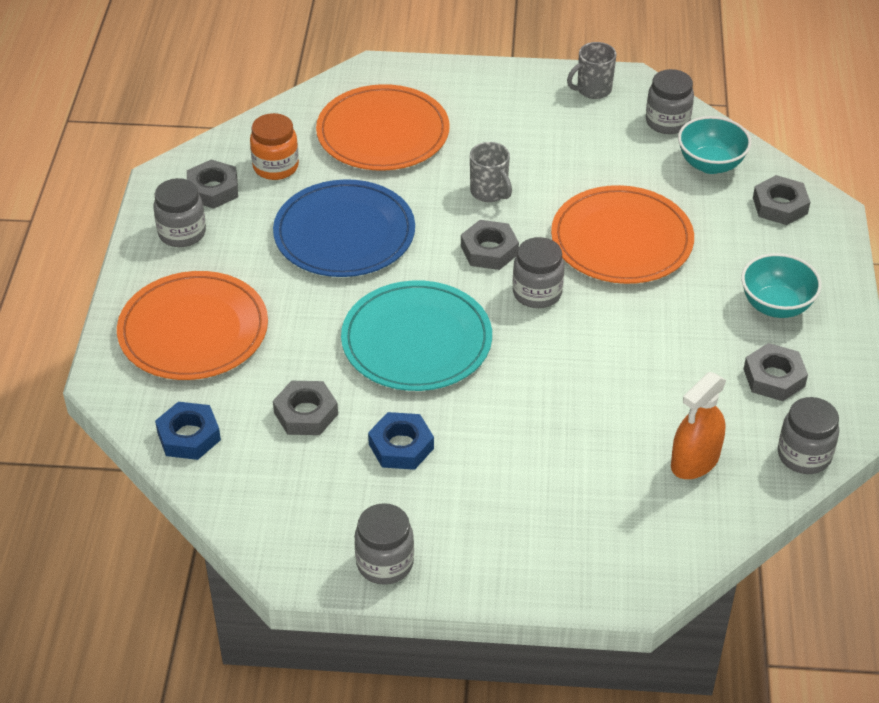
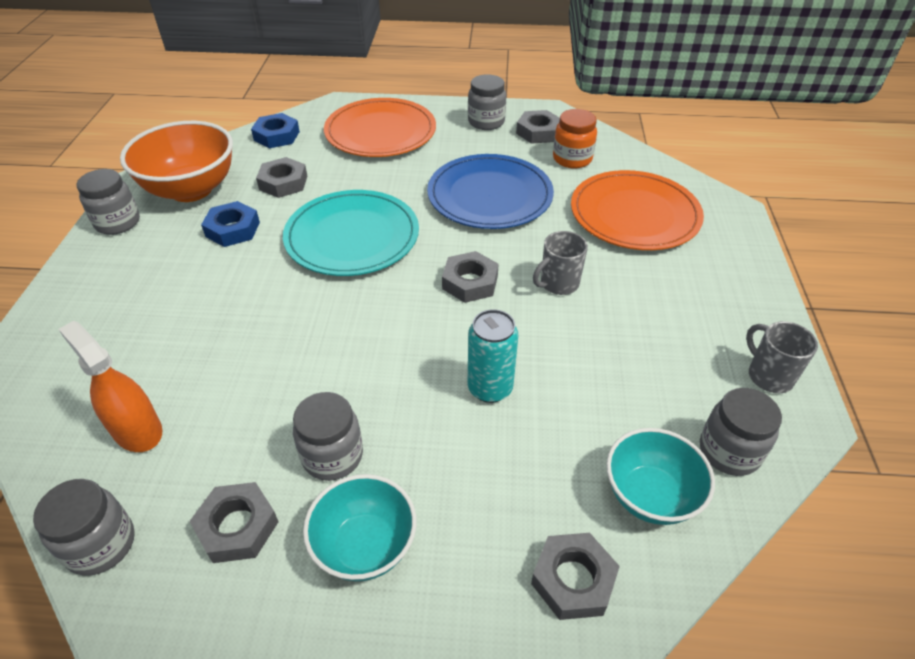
camera: 90 degrees right, 0 degrees up
grey jar [512,237,564,308] -> grey jar moved to [293,392,363,481]
orange plate [551,185,694,284] -> turquoise can [468,309,518,403]
none -> orange bowl [120,121,233,202]

